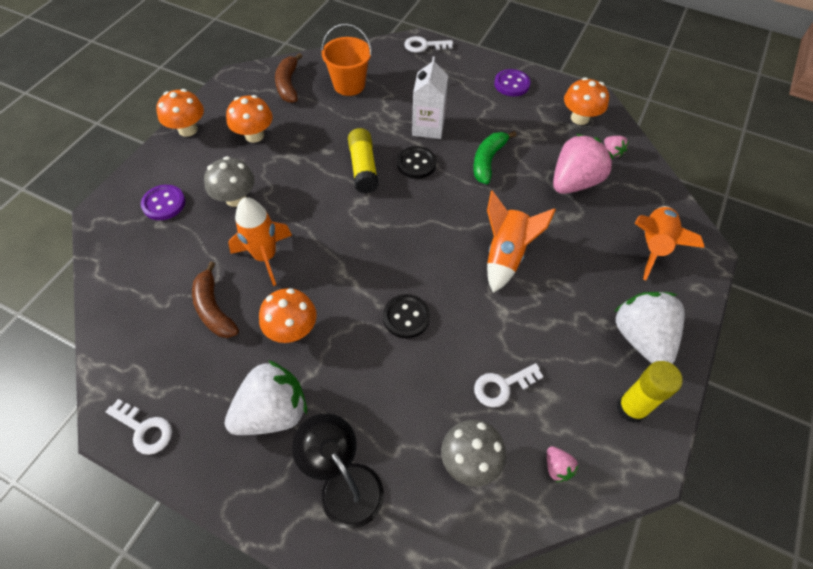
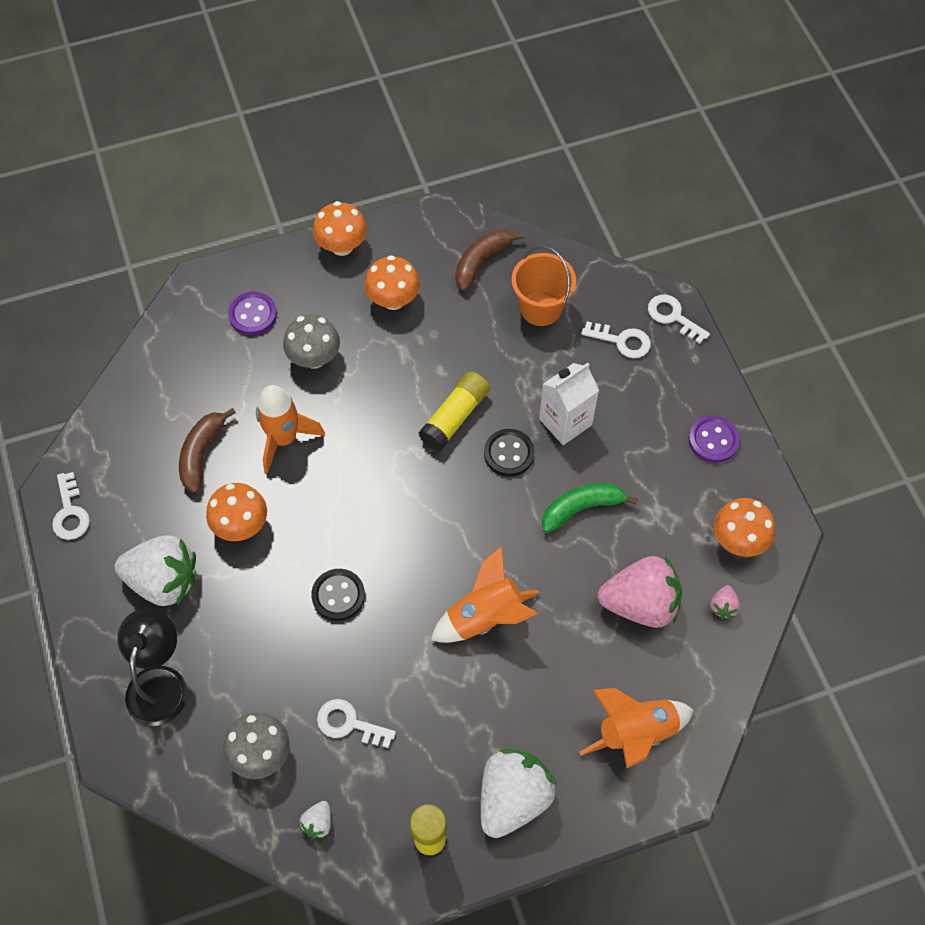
camera: 45 degrees right, 5 degrees up
pink strawberry [547,446,579,482] -> white strawberry [299,801,331,839]
none -> white key [581,321,651,358]

